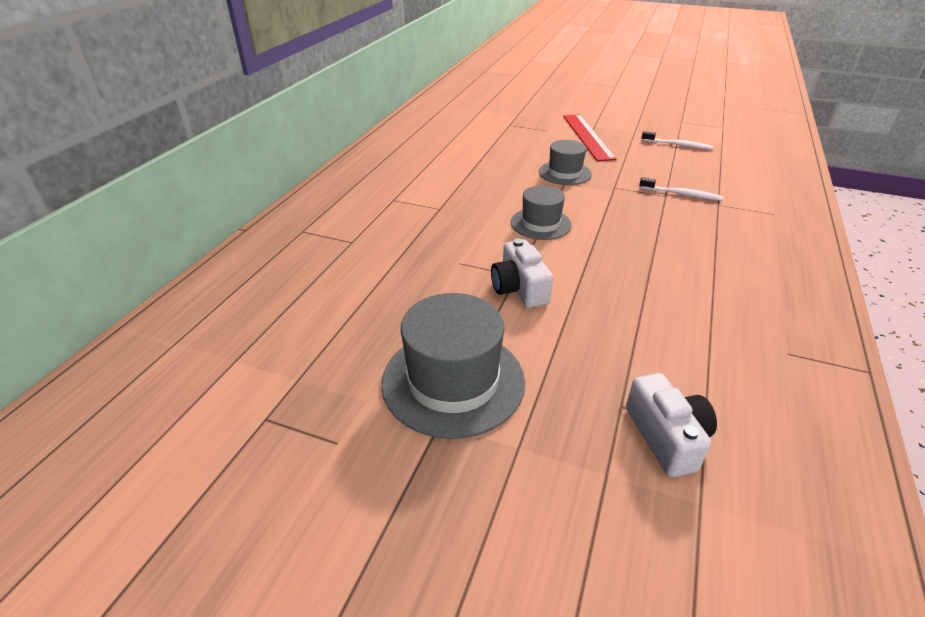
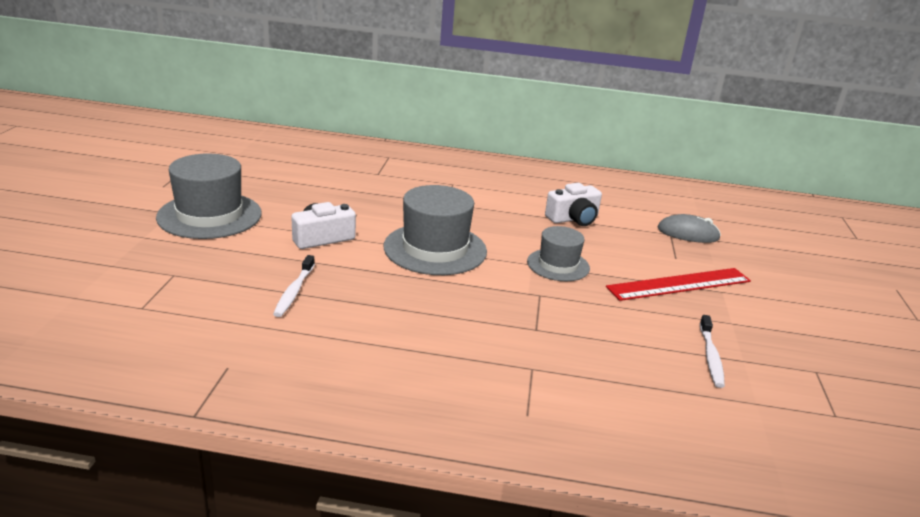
camera: 75 degrees right, 10 degrees down
grey hat [511,185,572,240] -> grey hat [384,185,487,275], size x1.66
white camera [626,373,717,477] -> white camera moved to [545,183,602,226]
white toothbrush [639,177,723,201] -> white toothbrush moved to [273,255,315,317]
none -> grey mouse [658,214,721,243]

